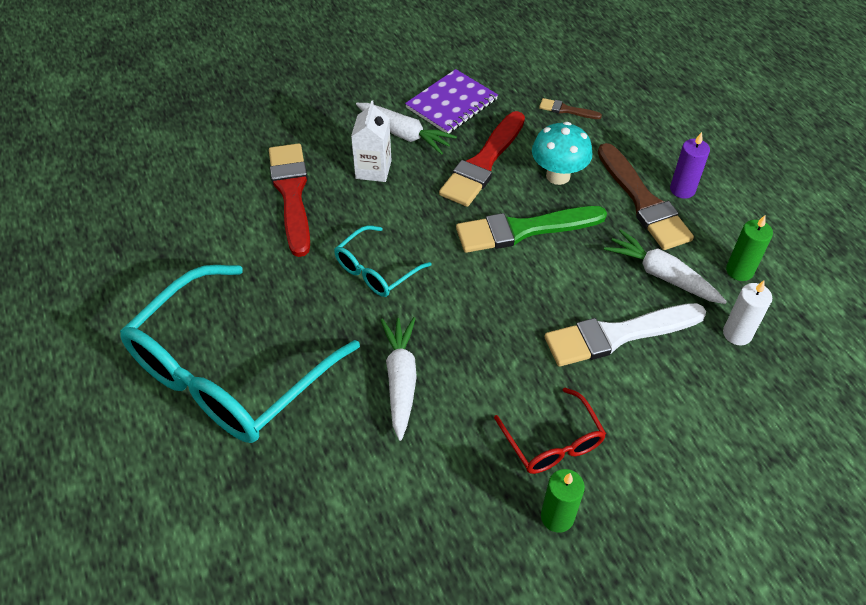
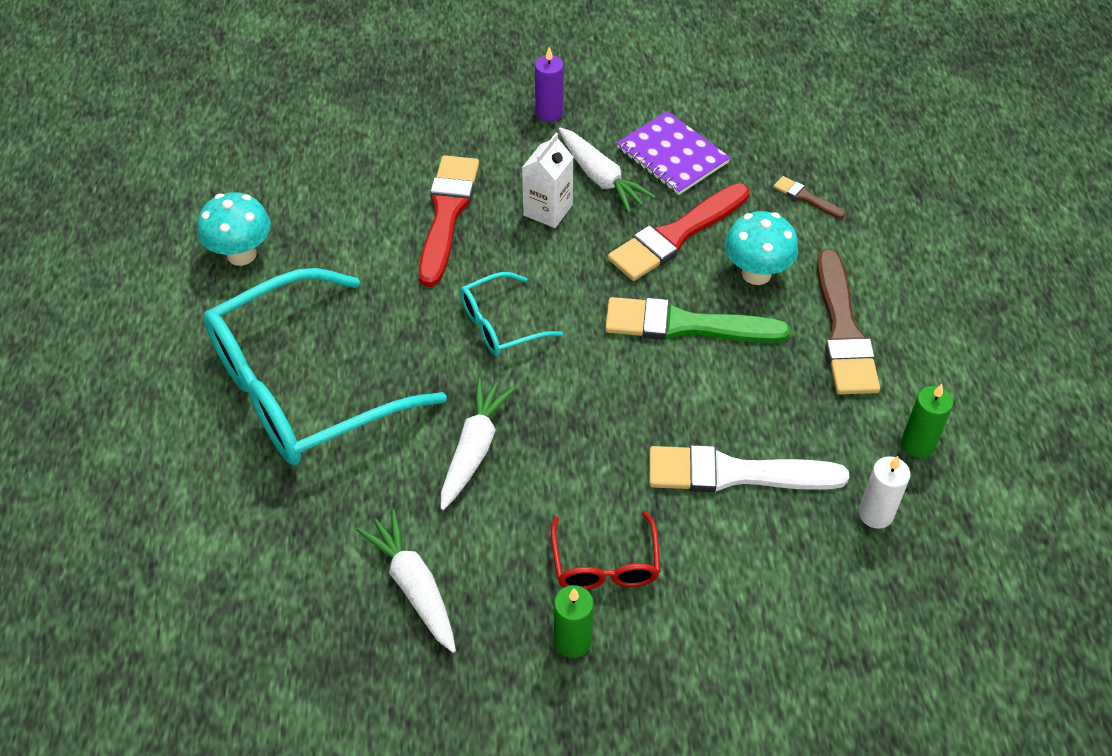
camera: 20 degrees right, 0 degrees up
purple notebook [405,69,498,133] -> purple notebook turned 75 degrees clockwise [617,111,730,195]
white carrot [604,229,727,304] -> white carrot moved to [356,510,456,653]
purple candle [670,132,710,199] -> purple candle moved to [535,47,564,122]
none -> turquoise mushroom [197,192,271,266]

